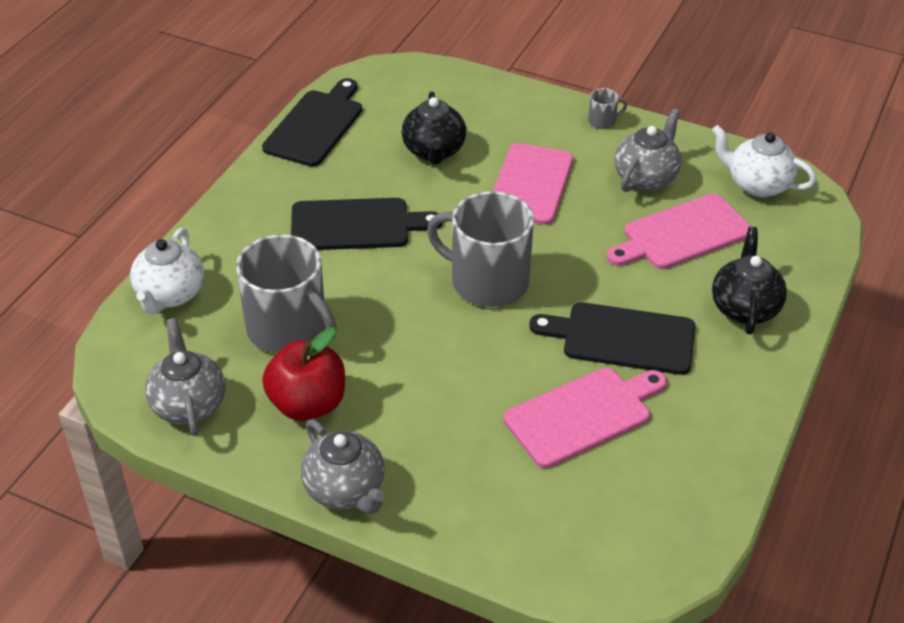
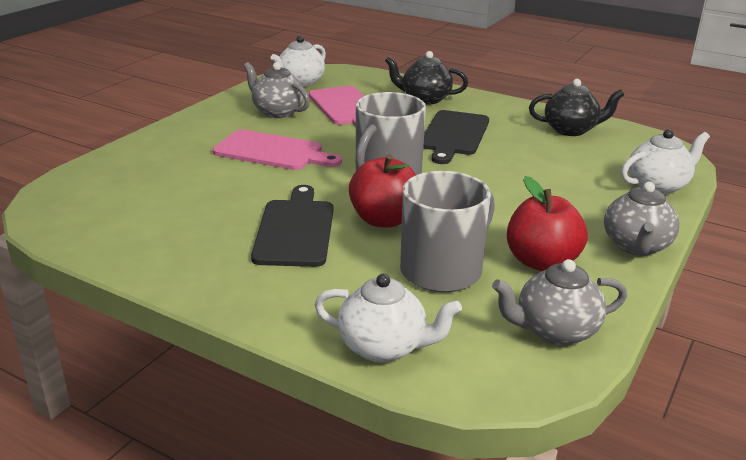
camera: 85 degrees left, 15 degrees down
black cutting board [262,78,362,167] -> none
grey teapot [301,419,385,514] -> grey teapot turned 135 degrees clockwise [604,182,680,256]
black teapot [402,91,466,164] -> black teapot moved to [529,79,624,136]
pink cutting board [504,368,667,468] -> none
grey mug [588,88,627,129] -> none
none -> red apple [349,154,416,228]
none -> white teapot [621,129,710,195]

